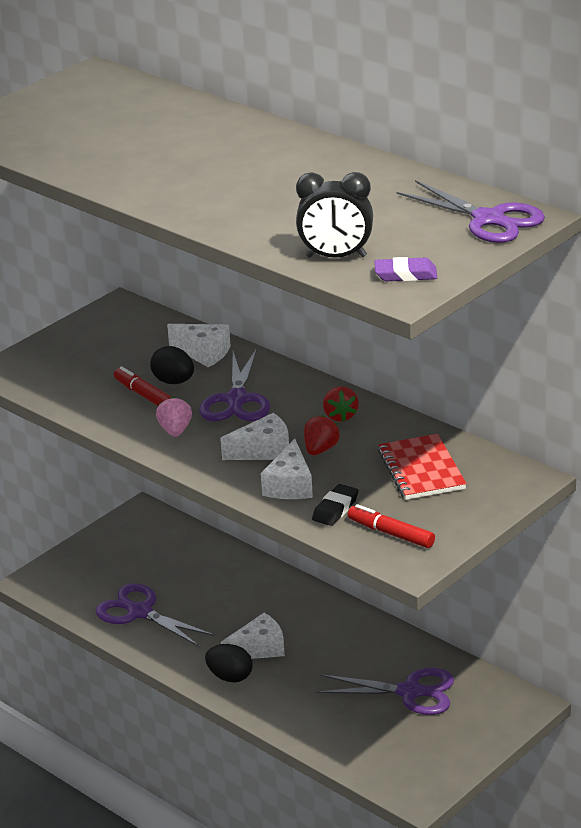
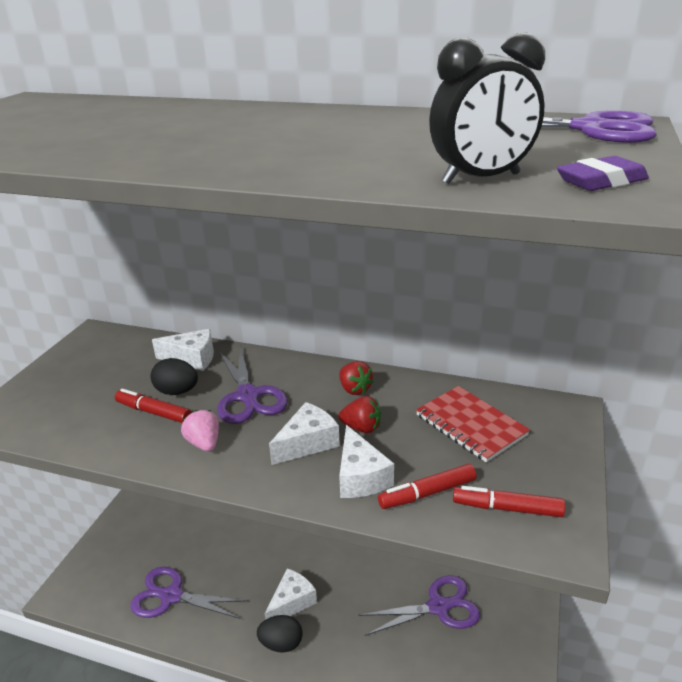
camera: 25 degrees left, 0 degrees up
red strawberry [304,415,340,455] -> red strawberry turned 105 degrees clockwise [338,396,381,433]
black eraser [312,484,359,526] -> red marker [378,464,477,509]

